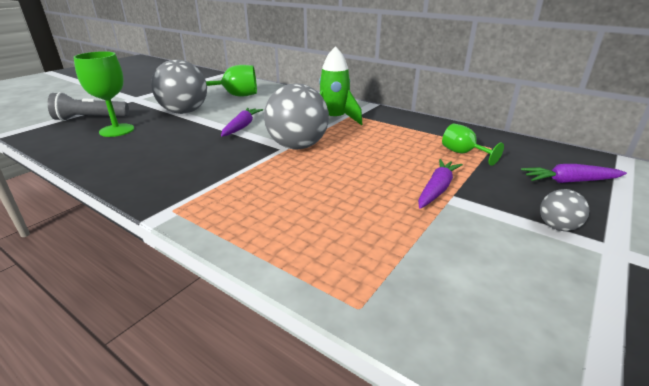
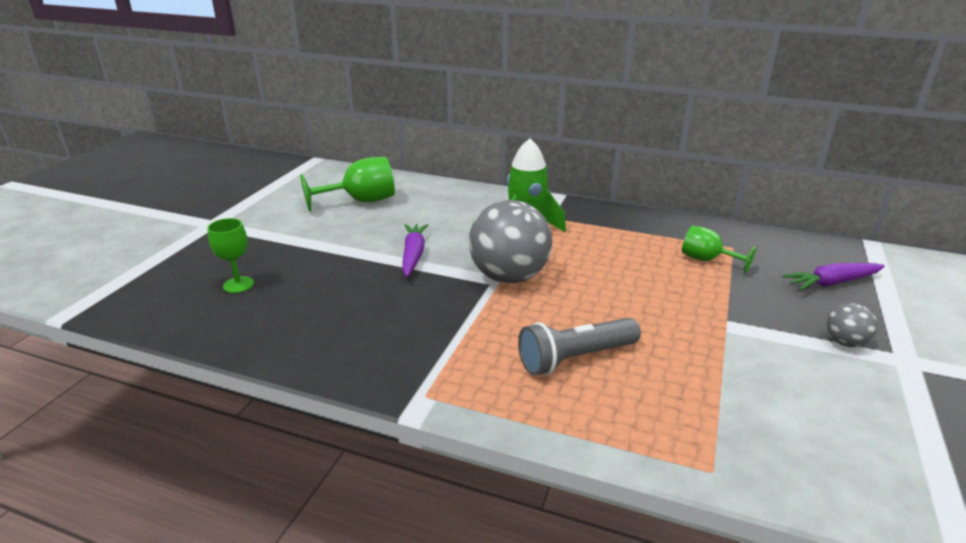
camera: 15 degrees left, 0 degrees up
grey flashlight [47,92,129,121] -> grey flashlight moved to [518,318,641,376]
green goblet [73,51,134,137] -> green goblet [207,218,254,293], size x0.63
grey ball [151,60,207,114] -> none
purple carrot [418,159,463,209] -> none

